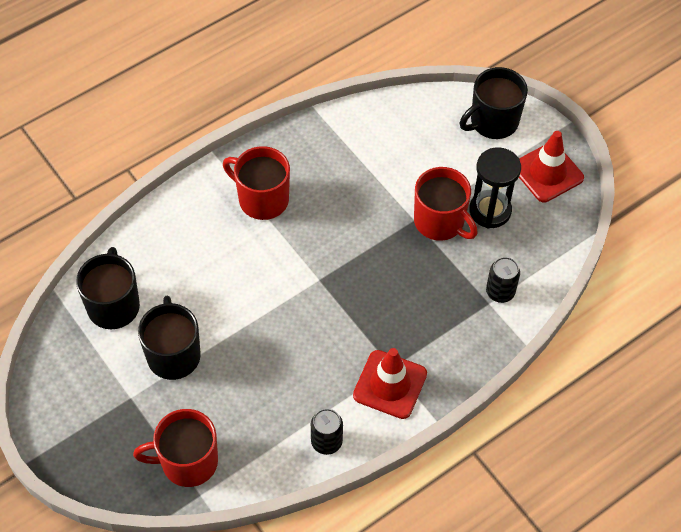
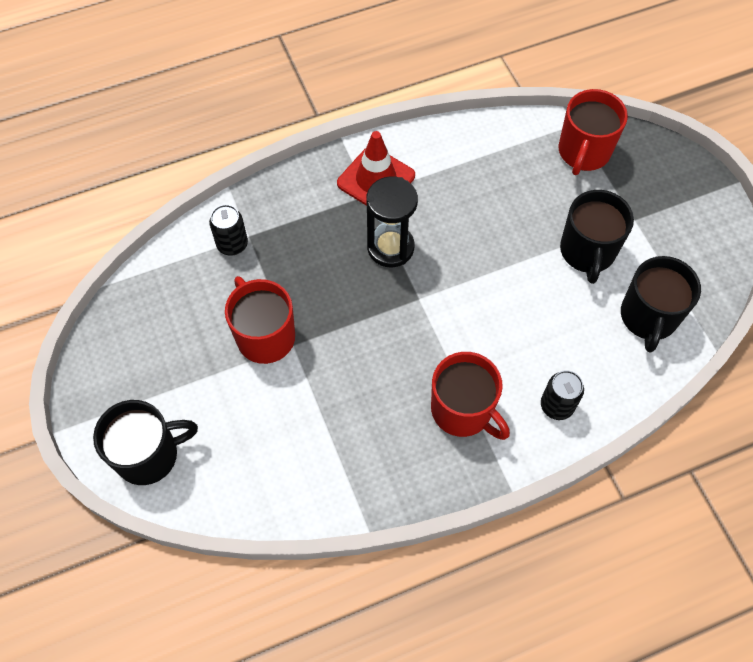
camera: 165 degrees left, 5 degrees up
red mug [133,409,218,487] -> red mug turned 105 degrees clockwise [558,89,628,175]
black can [311,409,343,455] -> black can moved to [541,370,584,420]
black hourglass [469,147,521,229] -> black hourglass moved to [366,176,418,267]
red traffic cone [519,131,584,202] -> none

